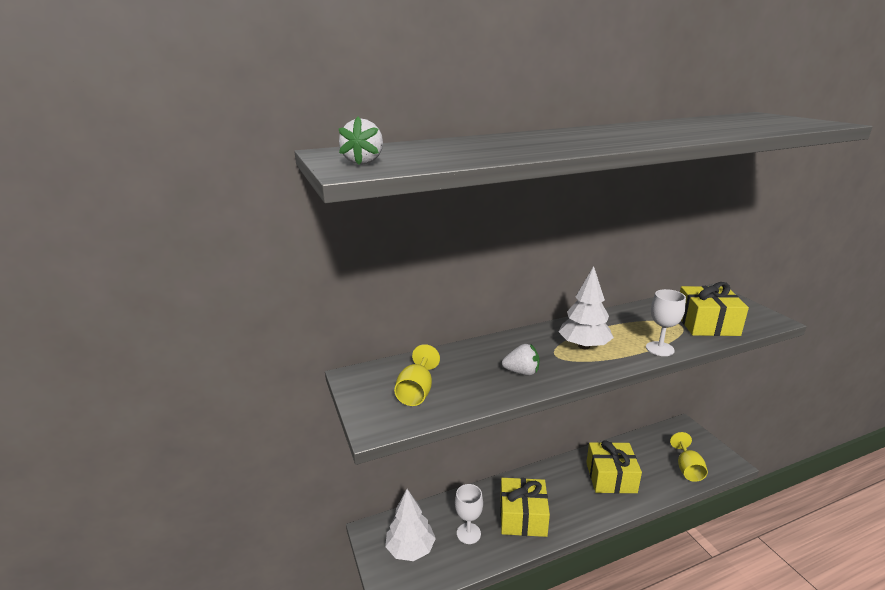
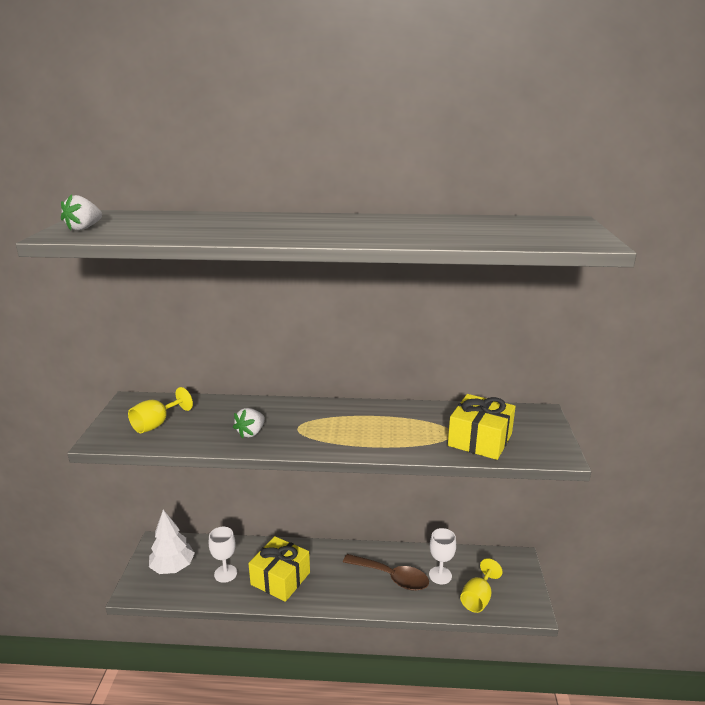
camera: 25 degrees right, 0 degrees up
white strawberry [502,344,540,376] -> white strawberry turned 90 degrees clockwise [233,408,265,439]
white tree [559,266,614,349] -> none
yellow gift [586,440,642,494] -> brown spoon [343,554,429,591]
white goblet [646,289,686,356] -> white goblet moved to [429,528,456,584]

